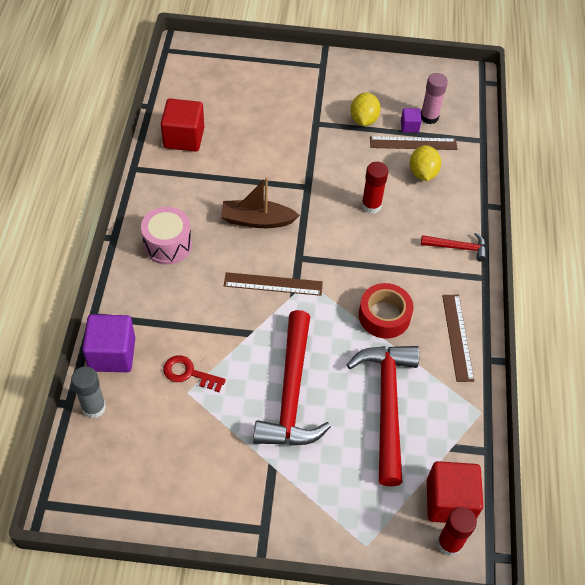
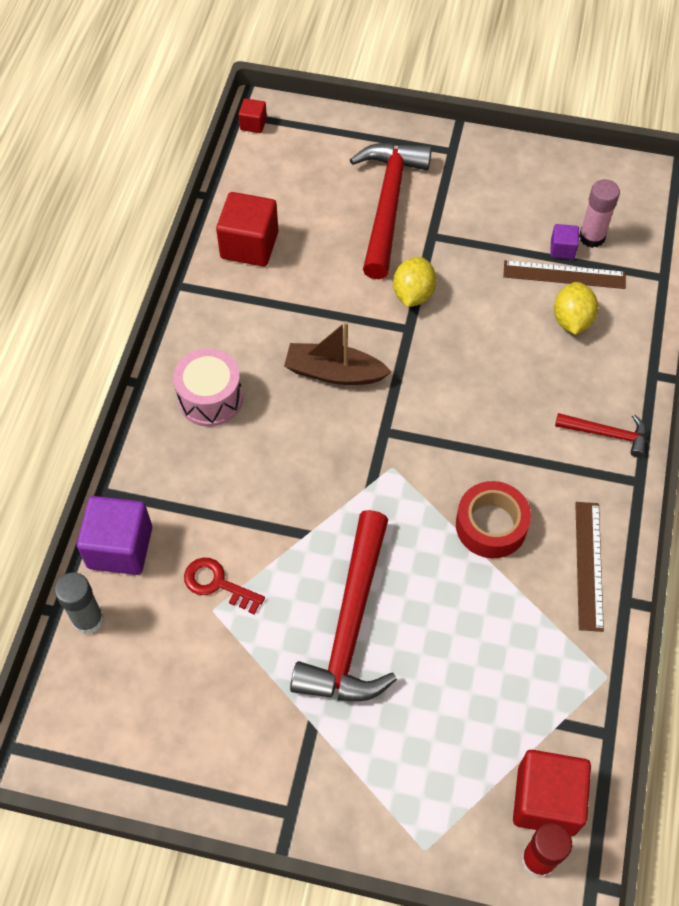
camera: 10 degrees right, 5 degrees up
brown ruler [224,272,323,296] -> none
red hammer [347,346,420,486] -> red hammer moved to [350,143,432,279]
yellow lemon [350,93,381,126] -> yellow lemon moved to [393,257,436,307]
red glue stick [361,162,389,214] -> none
none -> red cube [239,98,267,133]

